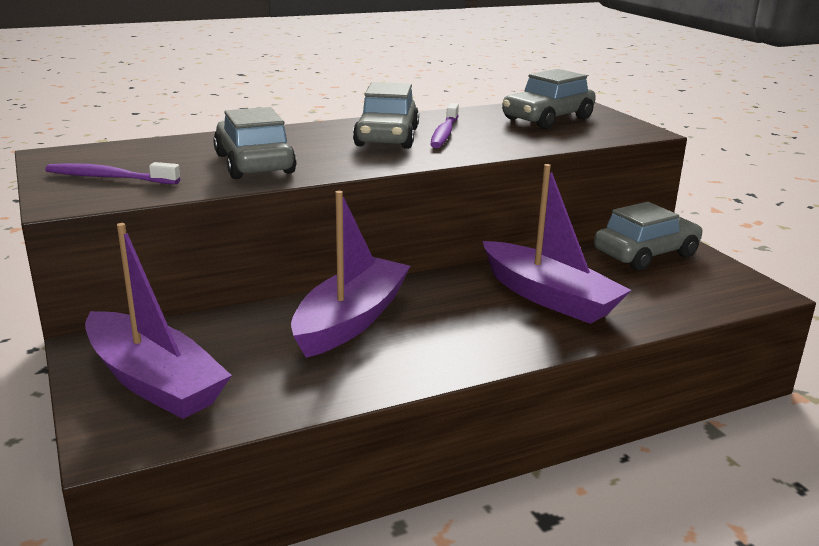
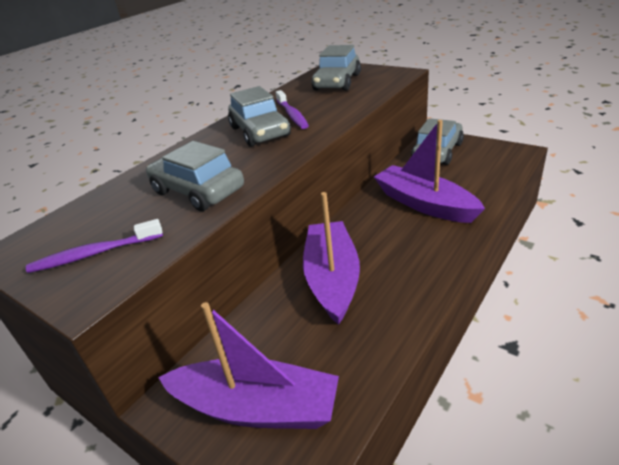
camera: 25 degrees left, 10 degrees up
purple boat [483,164,631,324] -> purple boat turned 150 degrees counterclockwise [374,120,485,223]

